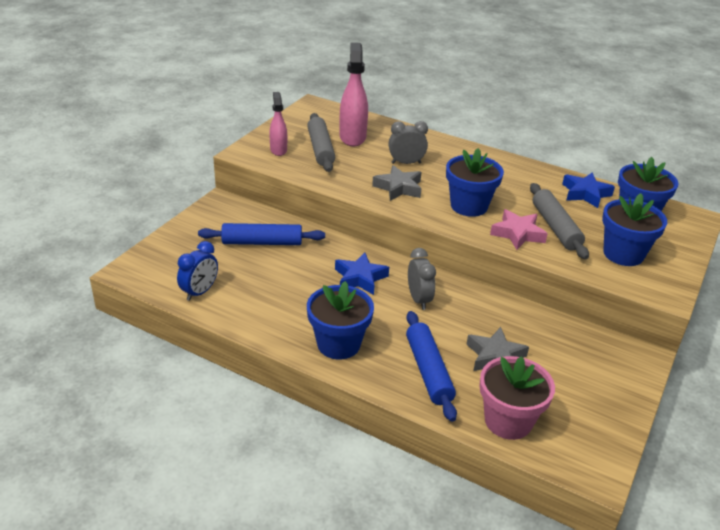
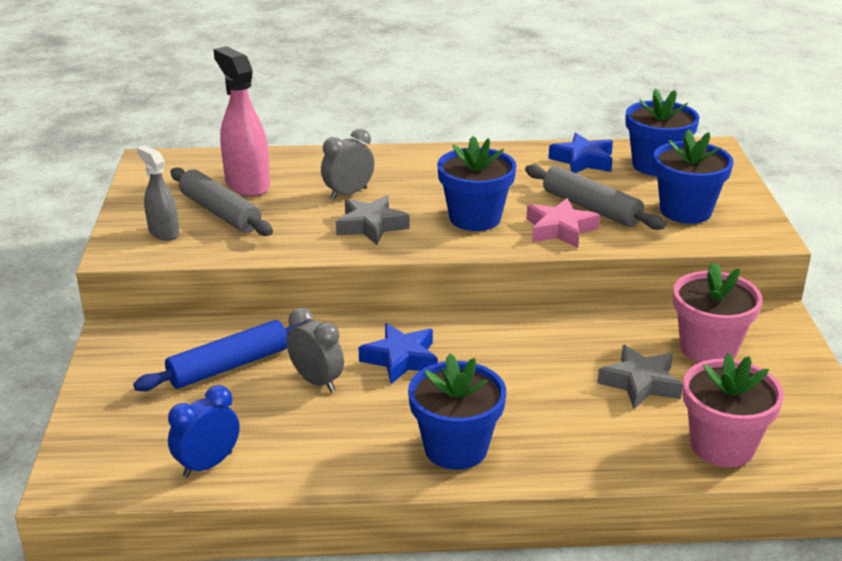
camera: 30 degrees left, 5 degrees down
blue clock [177,241,218,301] -> blue clock turned 135 degrees counterclockwise [168,385,239,478]
pink spray bottle [269,92,287,156] -> grey spray bottle [137,145,179,241]
blue rolling pin [406,311,457,422] -> none
grey clock [408,248,436,310] -> grey clock moved to [287,308,344,392]
none -> pink flower pot [673,262,762,363]

